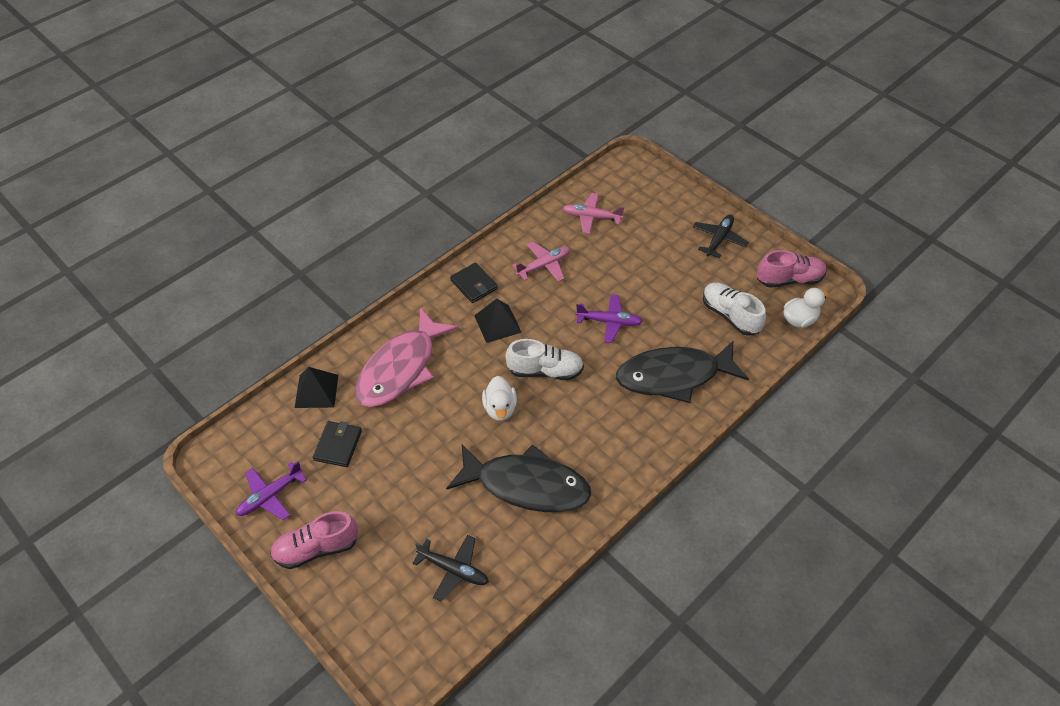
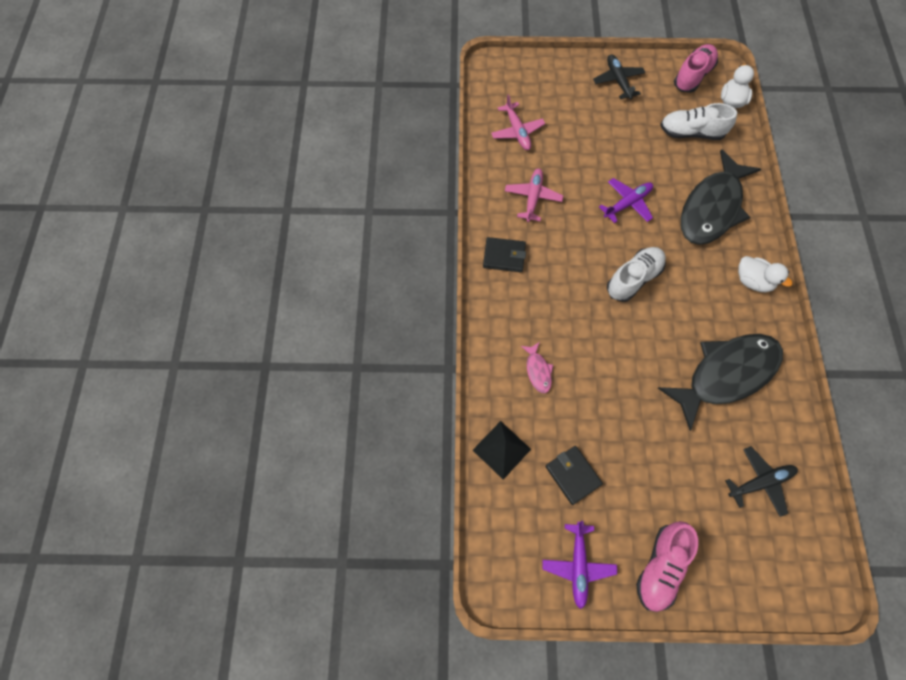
camera: 45 degrees left, 15 degrees up
pink fish [355,307,458,407] -> pink fish [521,342,553,393], size x0.41
black pyramid [474,299,522,343] -> none
white duck [482,376,517,421] -> white duck moved to [738,256,792,292]
pink plane [562,193,624,234] -> pink plane turned 75 degrees counterclockwise [491,94,545,150]

